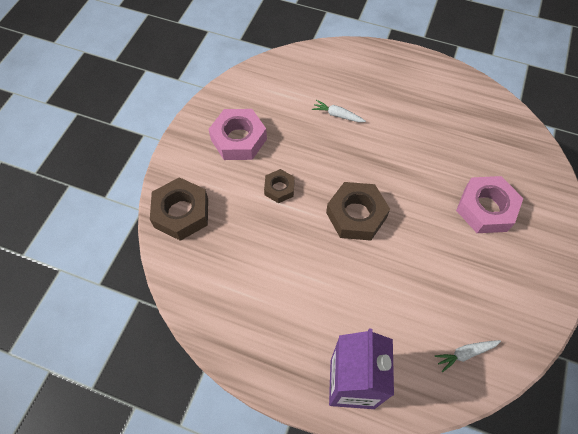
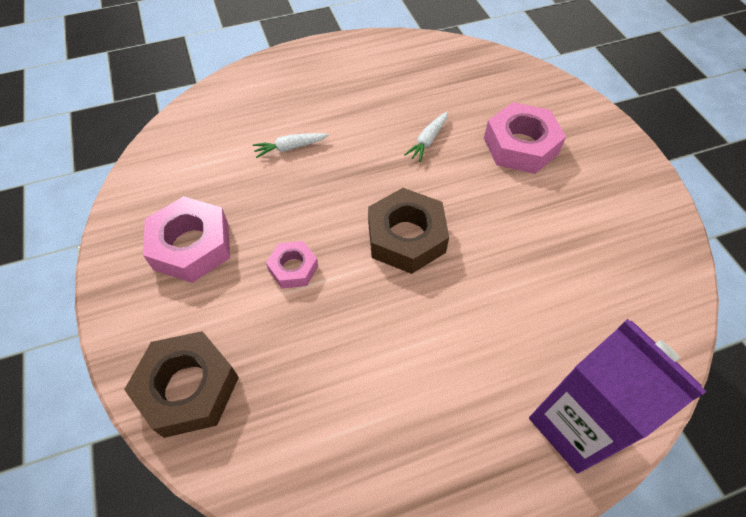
camera: 40 degrees left, 5 degrees down
brown nut [264,169,295,203] -> pink nut [266,241,318,289]
white carrot [435,340,501,372] -> white carrot moved to [404,112,448,162]

